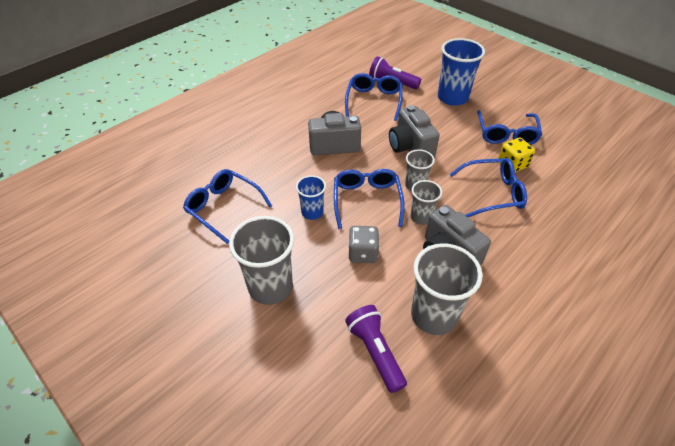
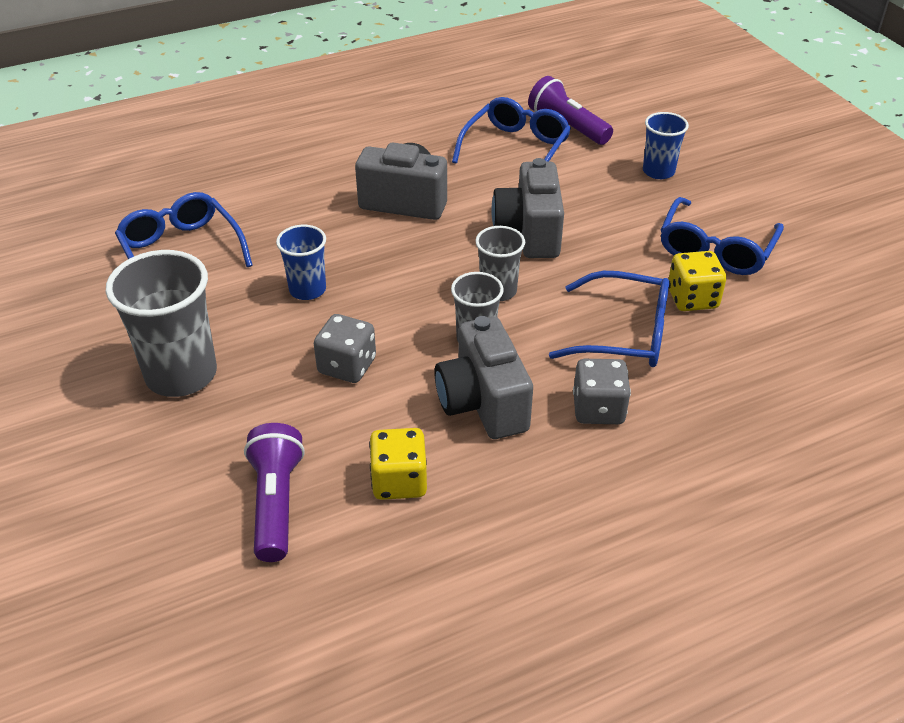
camera: 20 degrees right, 5 degrees down
blue glasses [334,169,405,229] -> none
grey cup [411,243,483,335] -> yellow dice [369,428,427,500]
blue cup [438,38,485,106] -> blue cup [643,112,689,179], size x0.57
none -> grey dice [573,359,631,424]

